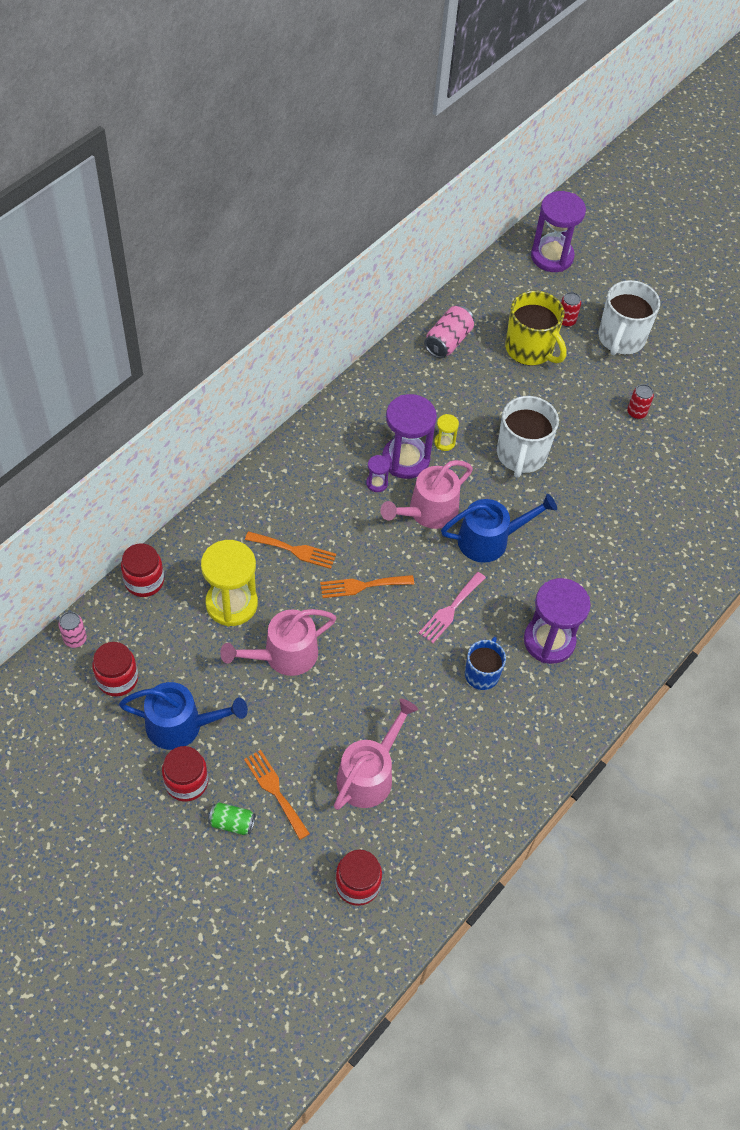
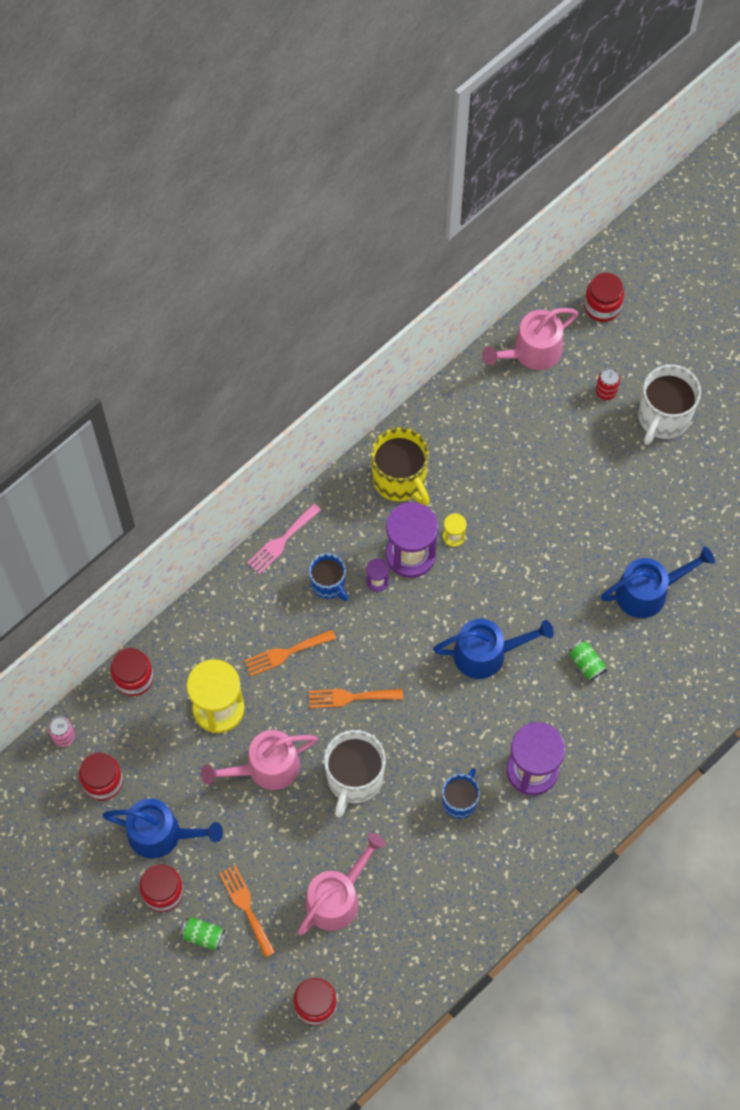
camera: 10 degrees right, 10 degrees up
orange fork [245,531,336,569] -> orange fork turned 135 degrees clockwise [244,630,336,676]
pink watering can [381,460,473,529] -> pink watering can moved to [482,308,578,370]
pink fork [419,572,486,643] -> pink fork moved to [247,504,321,575]
pink can [424,306,474,358] -> none
white mug [497,396,559,478] -> white mug moved to [324,730,386,818]
yellow mug [505,290,567,365] -> yellow mug moved to [371,427,430,506]
purple hourglass [531,191,586,272] -> red jar [584,273,624,322]
red can [627,384,654,419] -> none
none -> blue mug [309,553,348,601]
none -> green can [569,640,607,682]
none -> blue watering can [601,547,715,618]

